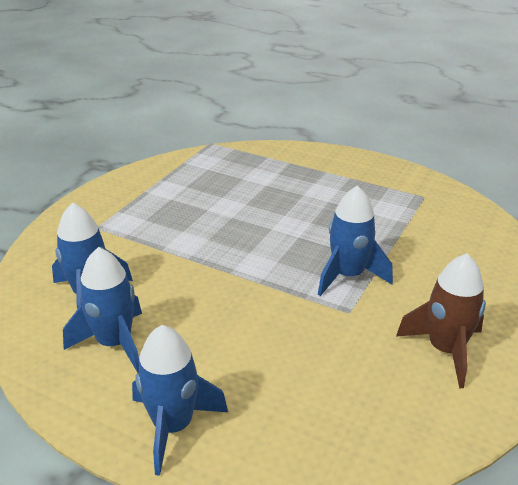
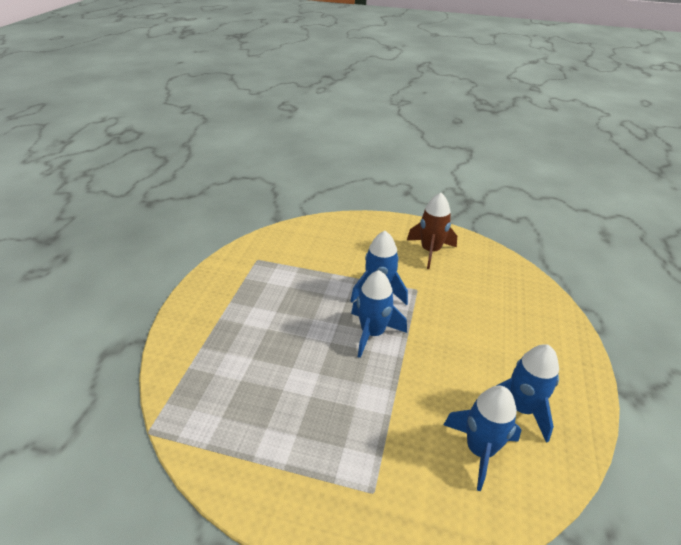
camera: 105 degrees left, 5 degrees up
blue rocket [132,325,228,476] -> blue rocket moved to [351,270,407,358]

